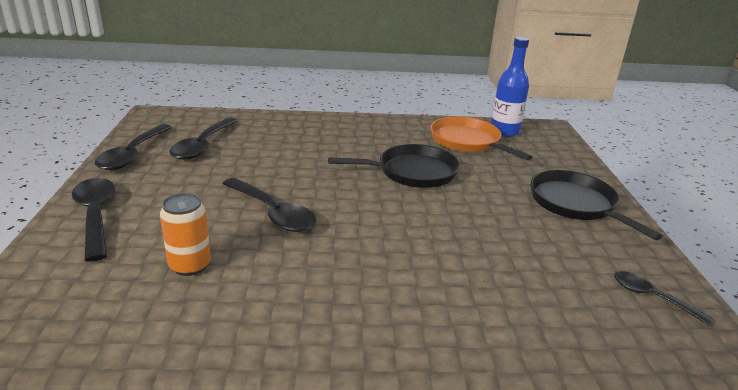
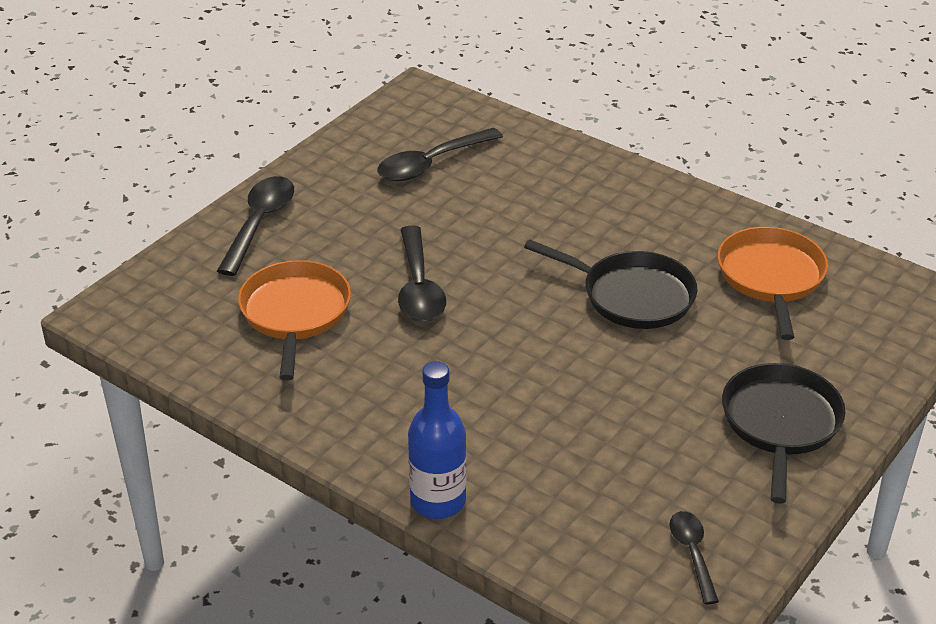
camera: 40 degrees right, 10 degrees up
black spoon [95,124,172,170] -> none
orange can [160,193,211,276] -> orange pan [238,260,351,381]
blue bottle [491,37,529,137] -> blue bottle moved to [408,361,467,519]

